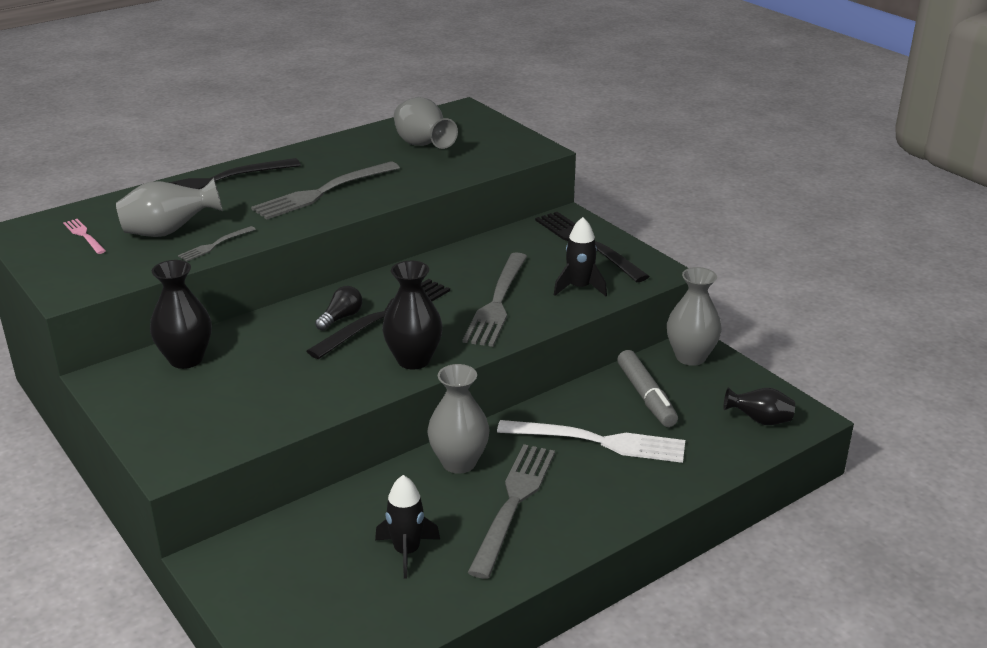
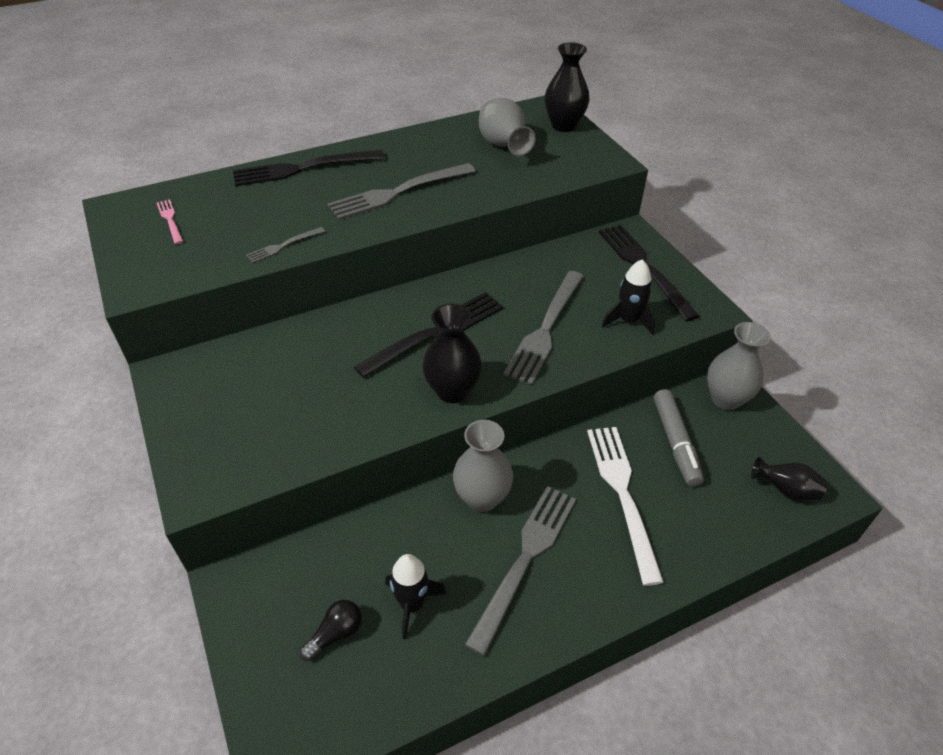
camera: 10 degrees right, 15 degrees up
grey vase [116,178,223,237] -> none
black vase [150,260,212,369] -> black vase moved to [544,42,590,132]
black light bulb [315,286,363,331] -> black light bulb moved to [299,600,362,661]
white fork [497,420,685,463] -> white fork turned 120 degrees counterclockwise [587,427,664,586]

